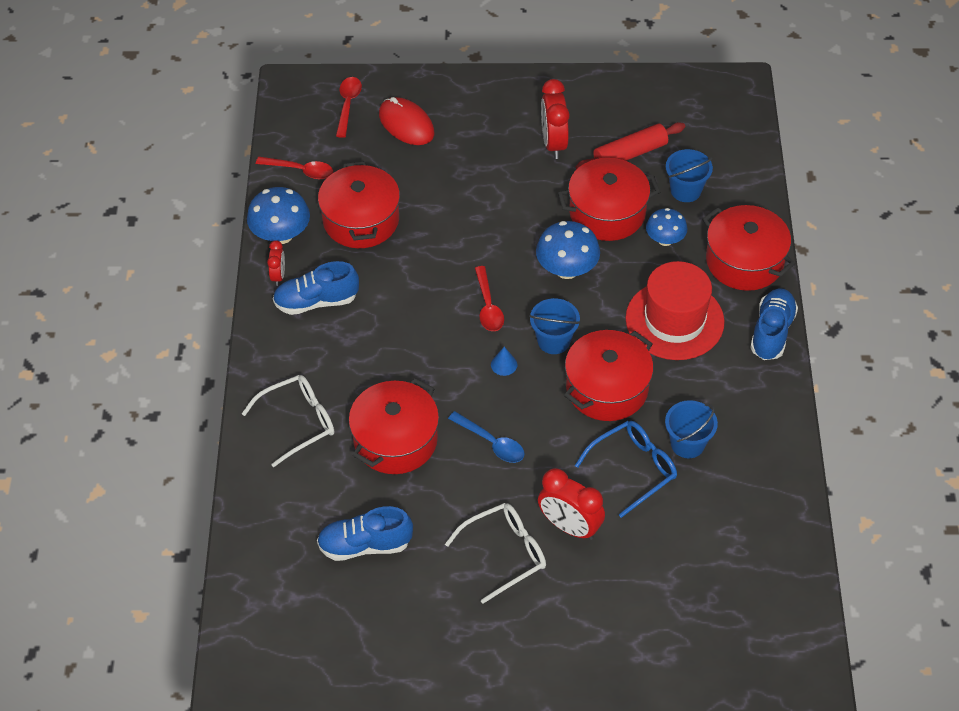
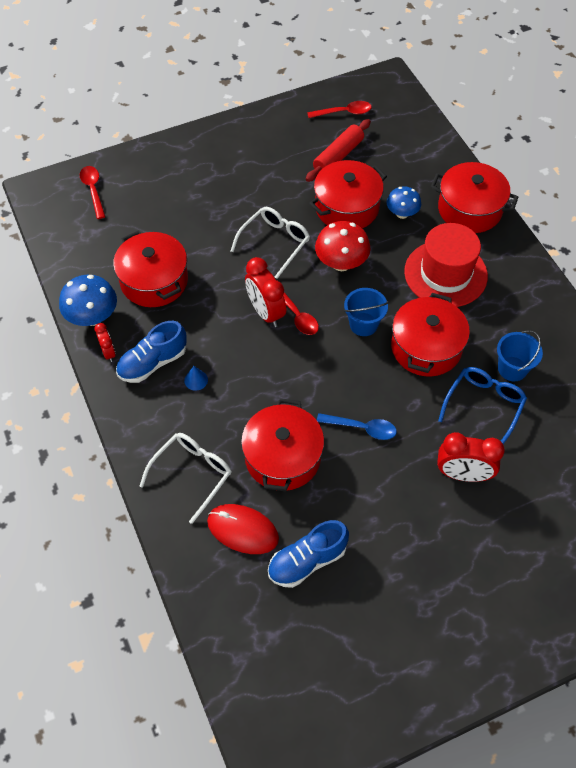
camera: 25 degrees left, 5 degrees up
red spoon [256,157,333,179] -> red spoon moved to [307,101,372,118]
red mouse [379,97,435,145] -> red mouse moved to [207,504,279,554]
white glasses [445,503,546,604] -> white glasses moved to [231,207,310,279]
blue cone [491,347,517,376] -> blue cone moved to [184,366,208,391]
blue mushroom [536,221,600,279] -> red mushroom [315,221,371,271]
red clock [541,79,570,159] -> red clock moved to [245,257,286,327]
blue bucket [666,149,713,202] -> none
blue shoe [750,288,798,360] -> none

